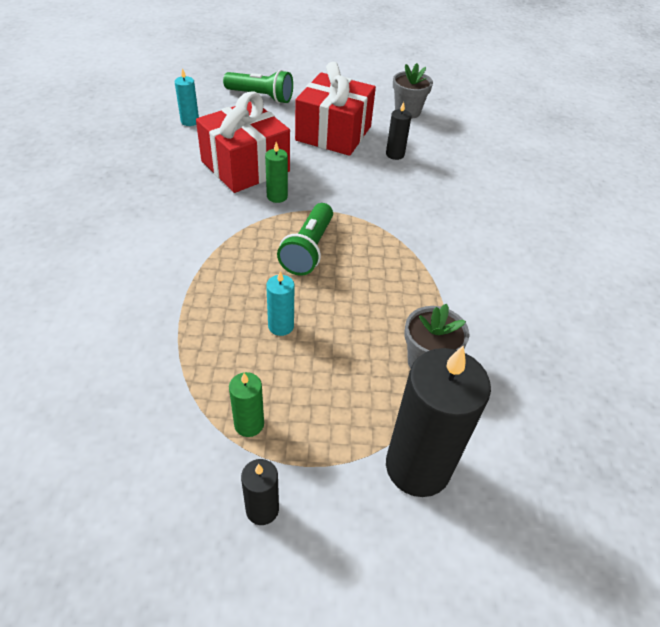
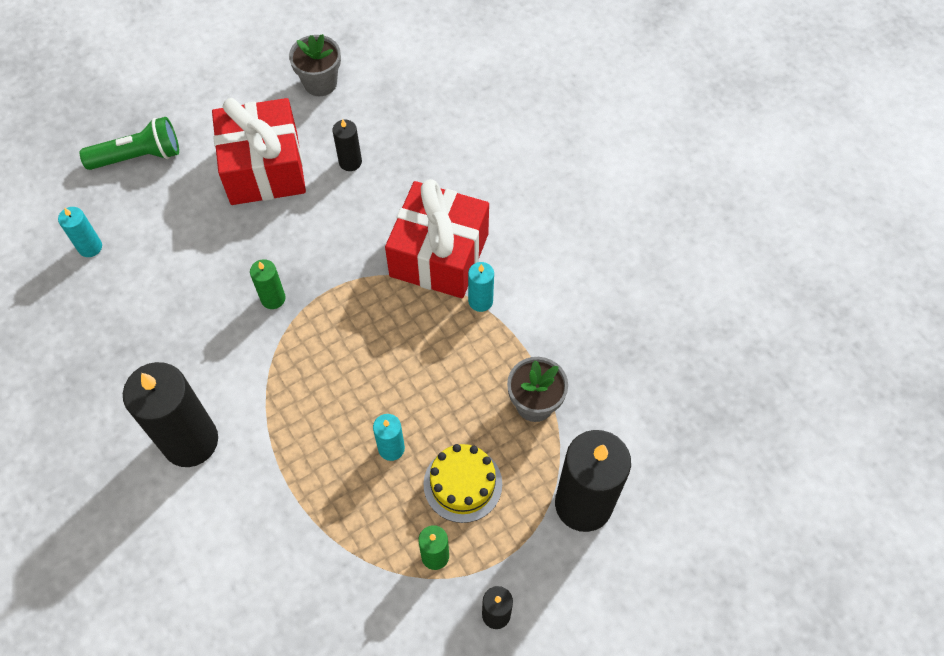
camera: 30 degrees left, 15 degrees up
red gift [196,91,290,193] -> red gift moved to [385,179,489,298]
green flashlight [277,203,333,276] -> none
none -> black candle [123,362,218,467]
none -> yellow cake [423,444,502,523]
none -> turquoise candle [468,262,494,312]

